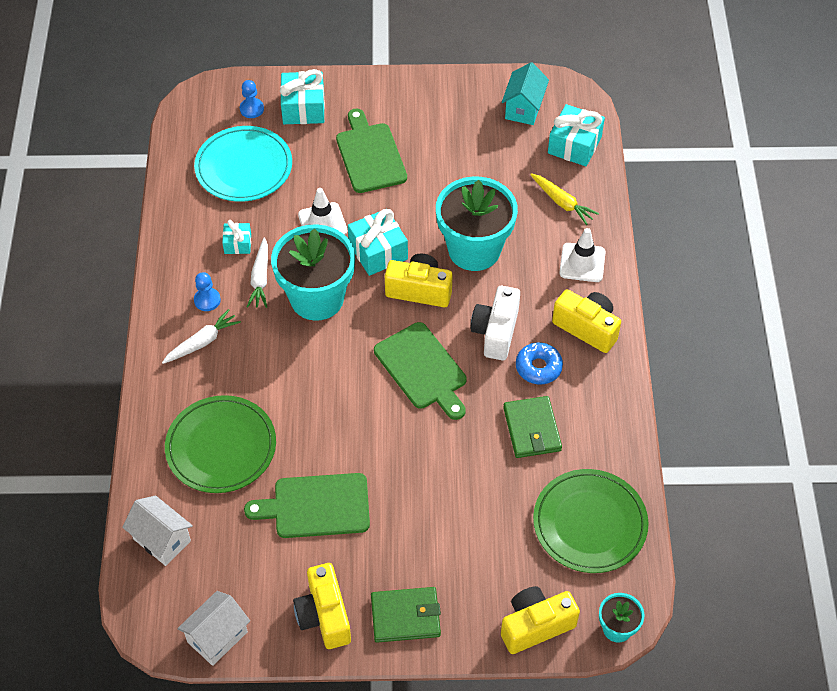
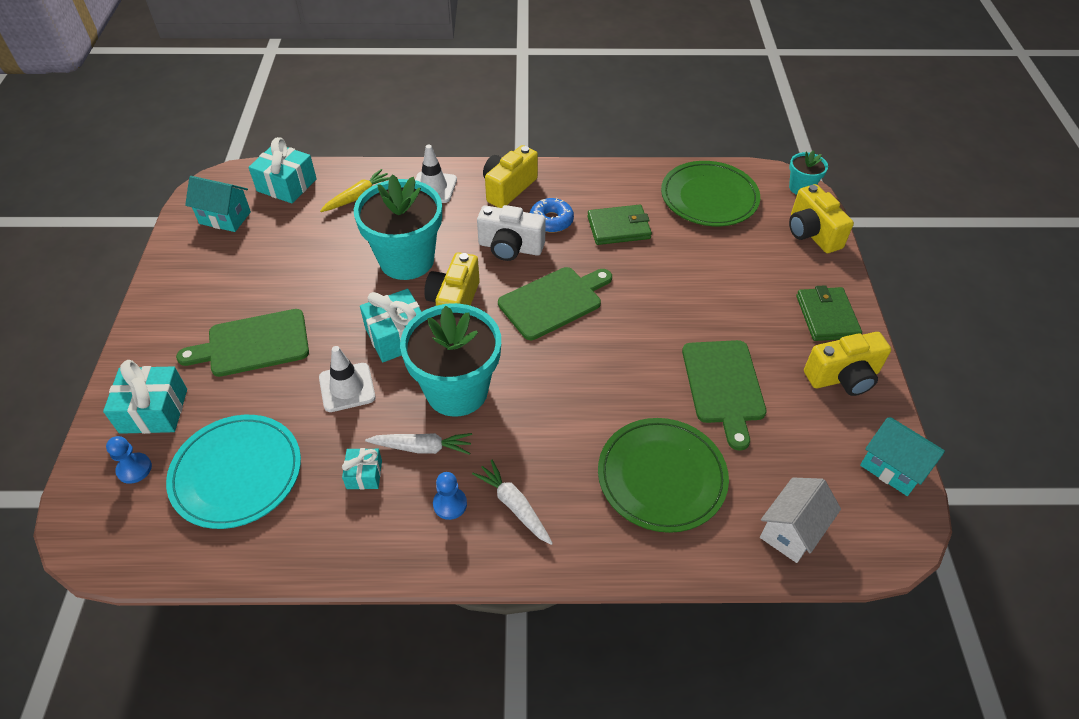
camera: 90 degrees left, 5 degrees down
white house [177,591,250,666] -> turquoise house [860,417,945,496]

